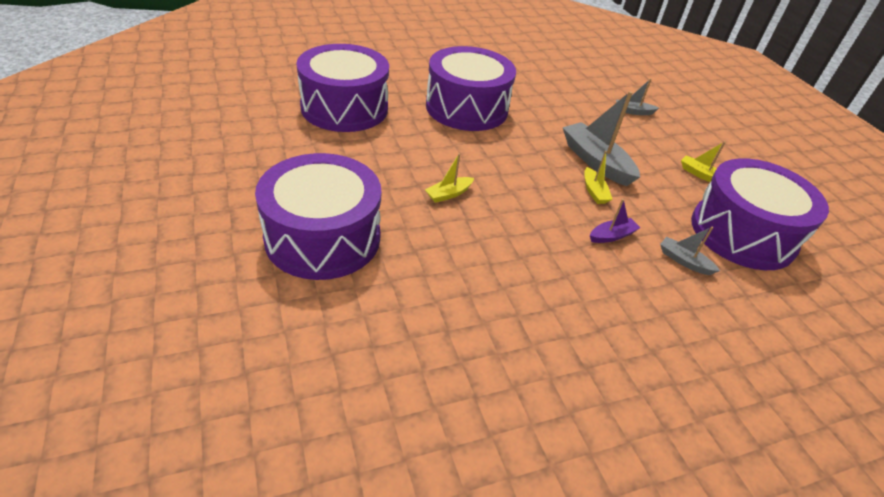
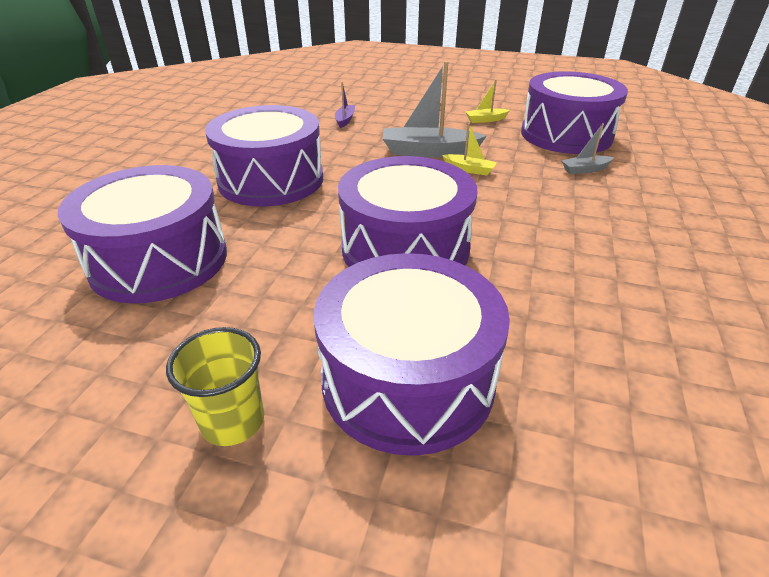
camera: 50 degrees left, 5 degrees down
yellow boat [425,153,474,203] -> purple drum [338,156,477,267]
purple boat [590,199,641,243] -> purple boat moved to [335,82,355,128]
grey boat [616,78,659,115] -> none
none -> yellow cup [166,327,264,446]

